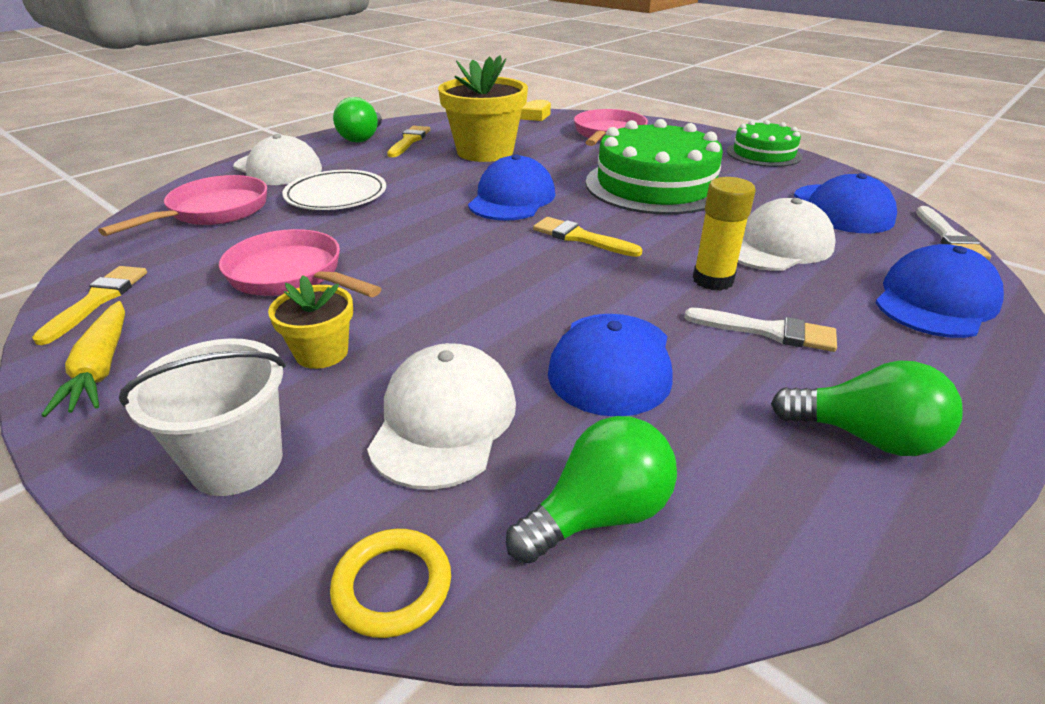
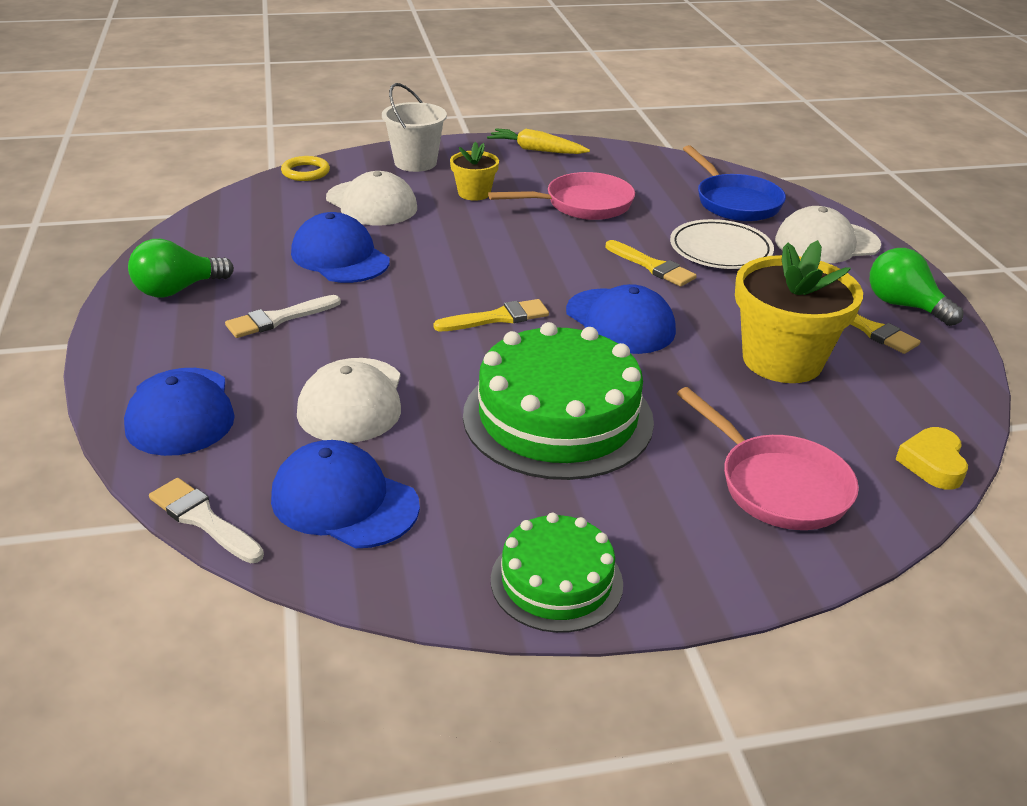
camera: 125 degrees right, 0 degrees up
yellow brush [32,266,147,345] -> yellow brush moved to [605,240,697,286]
pink pan [98,175,267,236] -> blue pan [683,145,786,221]
green light bulb [506,416,677,563] -> none
yellow glue stick [693,177,755,291] -> none

